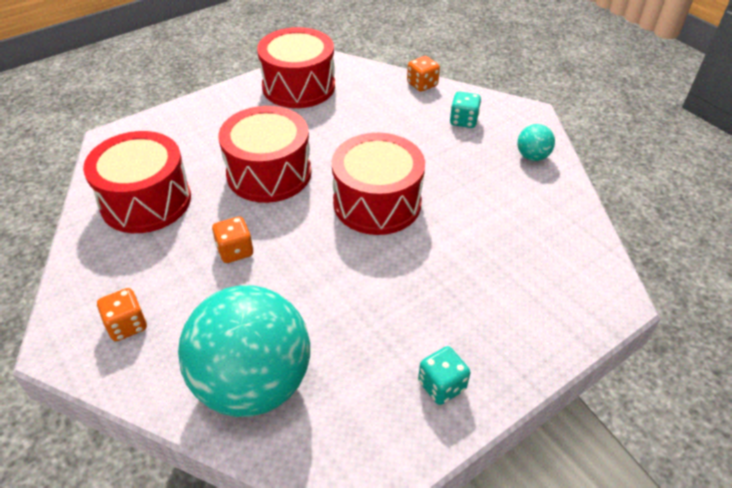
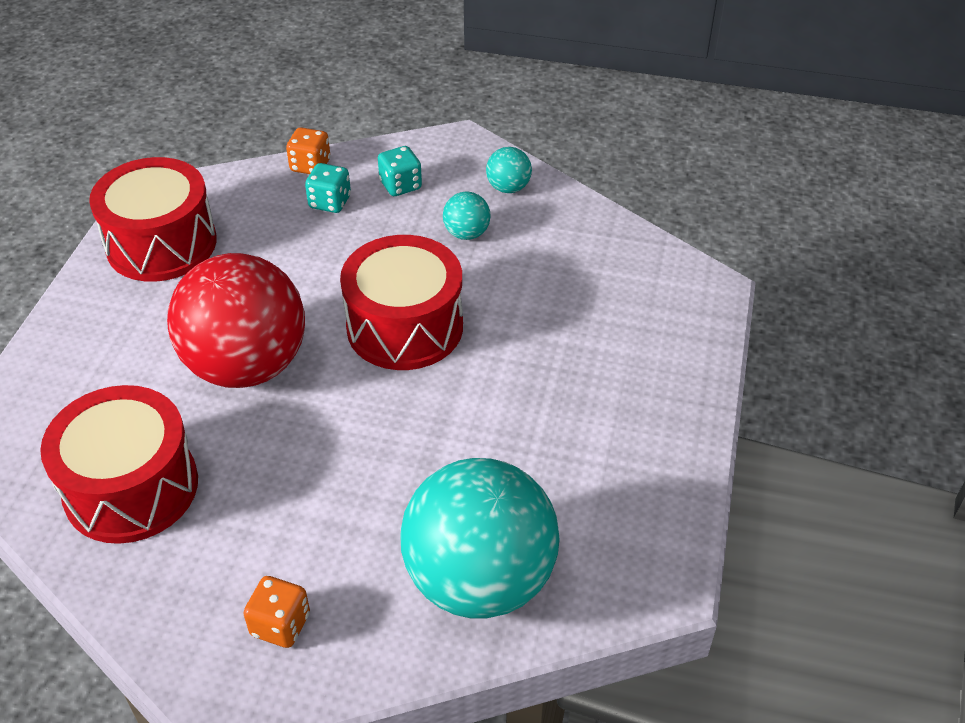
camera: 40 degrees left, 0 degrees up
orange dice [212,216,253,263] -> none
red drum [219,106,311,203] -> red ball [167,253,305,388]
turquoise dice [418,346,470,405] -> turquoise dice moved to [305,163,351,213]
none -> turquoise ball [443,192,491,240]

